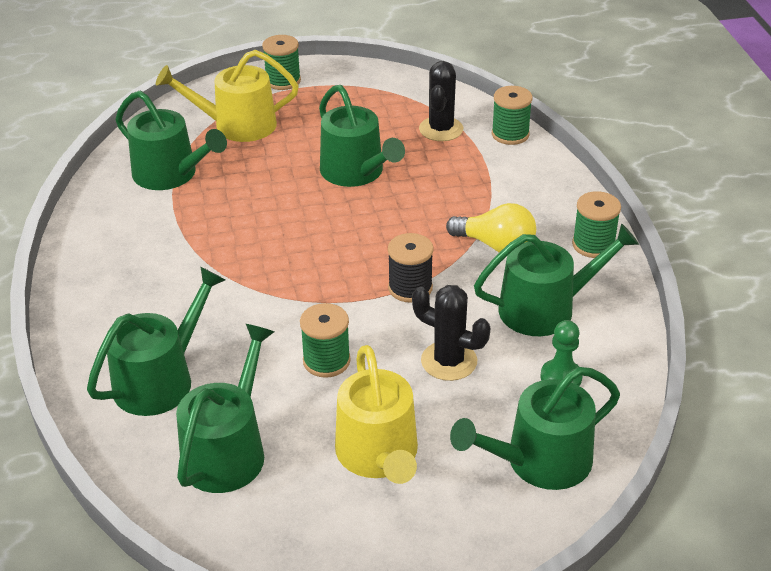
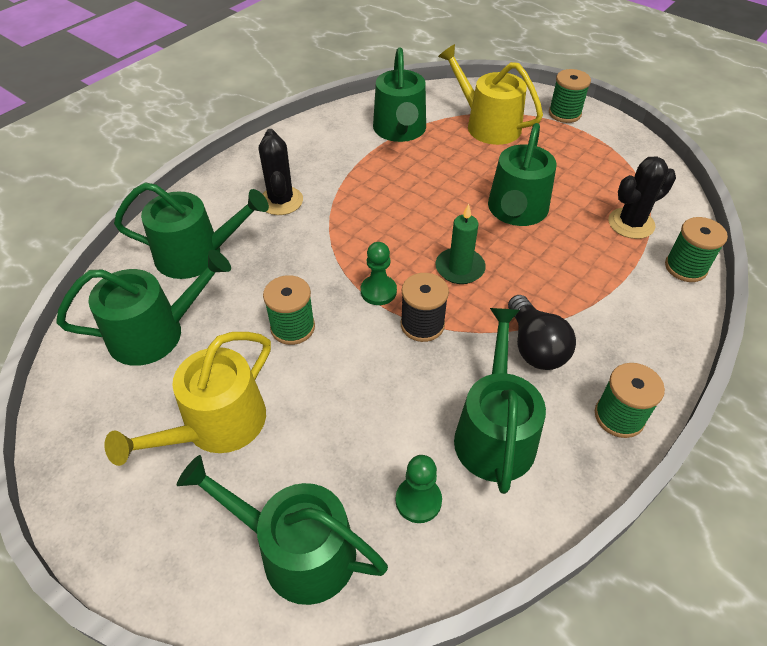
camera: 50 degrees right, 10 degrees up
black cactus [412,285,490,381] -> black cactus moved to [259,129,303,215]
yellow light bulb [446,203,536,253] -> black light bulb [508,295,576,370]
green watering can [474,223,639,336] -> green watering can turned 120 degrees counterclockwise [454,308,546,494]
none -> green pawn [361,242,397,305]
none -> green candle [435,204,486,284]

